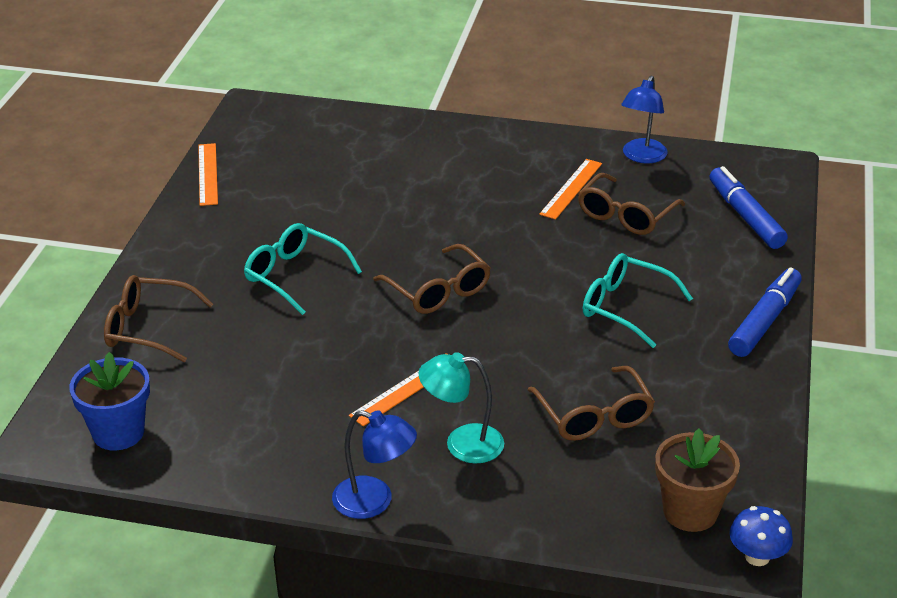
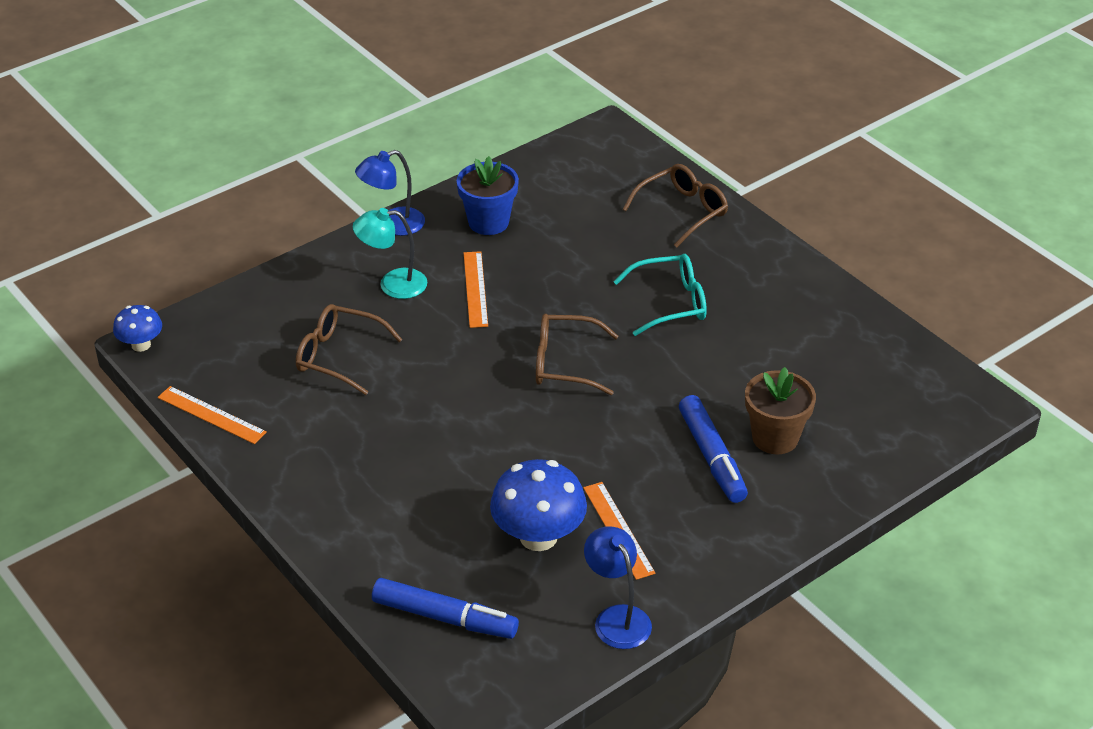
camera: 130 degrees right, 5 degrees up
blue flower pot [69,352,150,451] -> blue flower pot moved to [457,156,519,235]
orange ruler [198,143,218,206] -> orange ruler moved to [158,386,267,444]
turquoise lamp [418,352,504,464] -> turquoise lamp turned 135 degrees counterclockwise [353,208,427,299]
brown glasses [578,173,685,235] -> blue mushroom [490,459,587,551]
turquoise glasses [583,253,693,348] -> none
brown flower pot [655,428,740,532] -> brown flower pot moved to [745,367,816,454]
blue marker [728,267,802,357] -> blue marker moved to [679,395,748,503]

